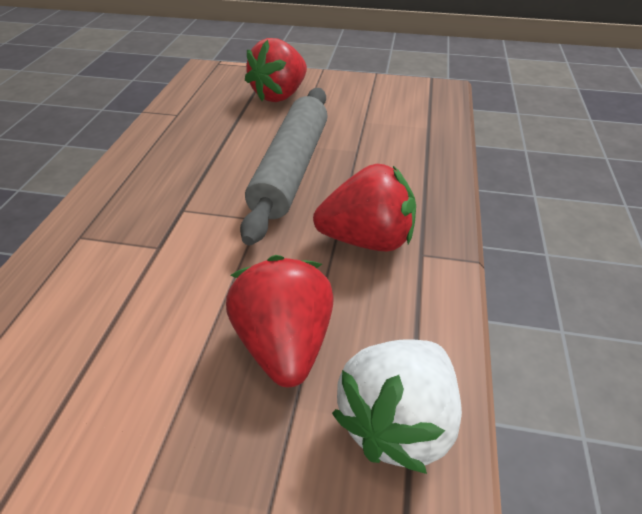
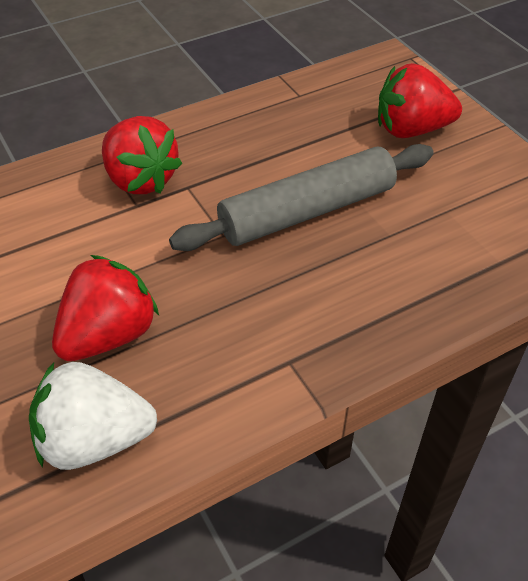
camera: 50 degrees right, 5 degrees up
red strawberry [313,164,416,251] -> red strawberry moved to [102,116,182,194]

